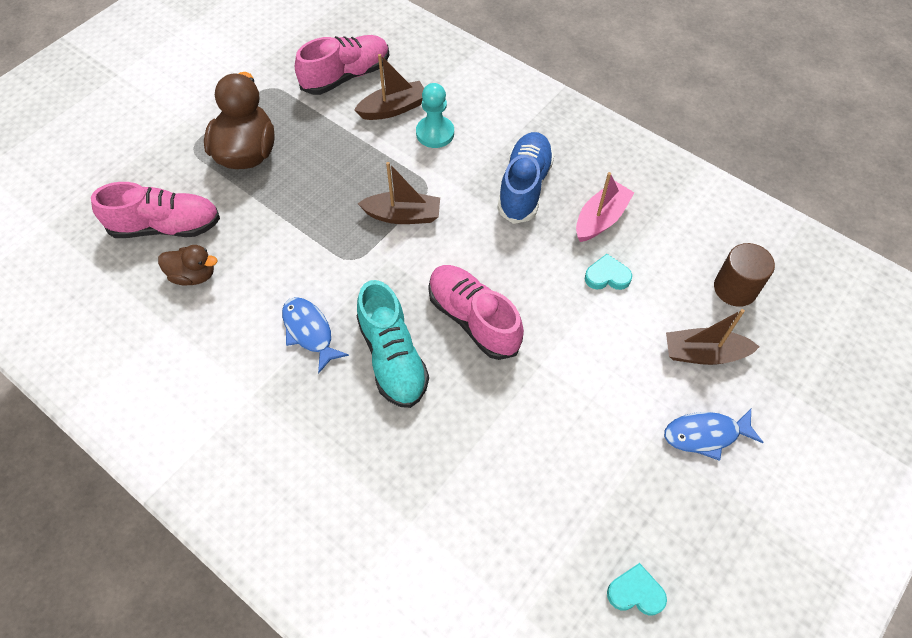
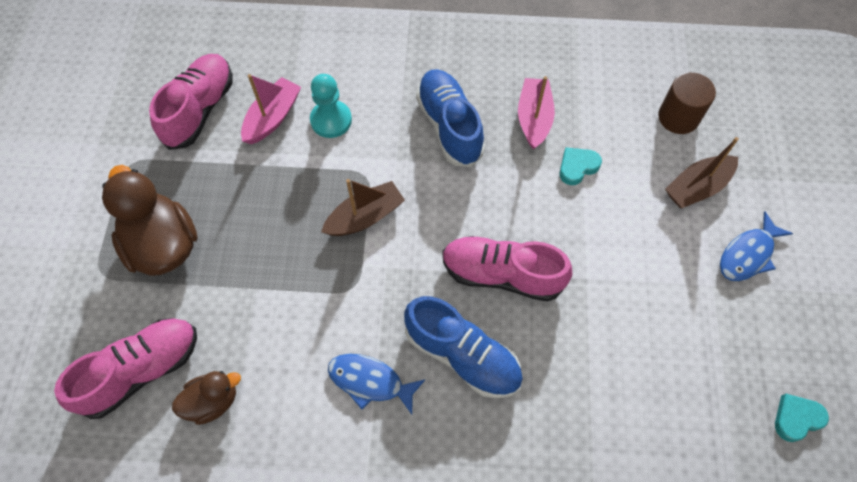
camera: 35 degrees left, 5 degrees up
brown boat [354,54,424,120] -> pink boat [241,74,301,144]
turquoise shoe [357,280,429,408] -> blue shoe [404,296,523,399]

